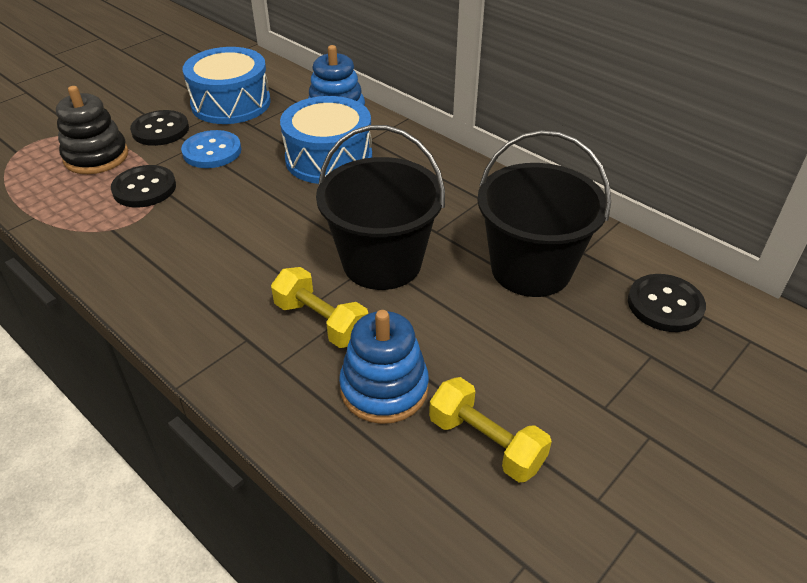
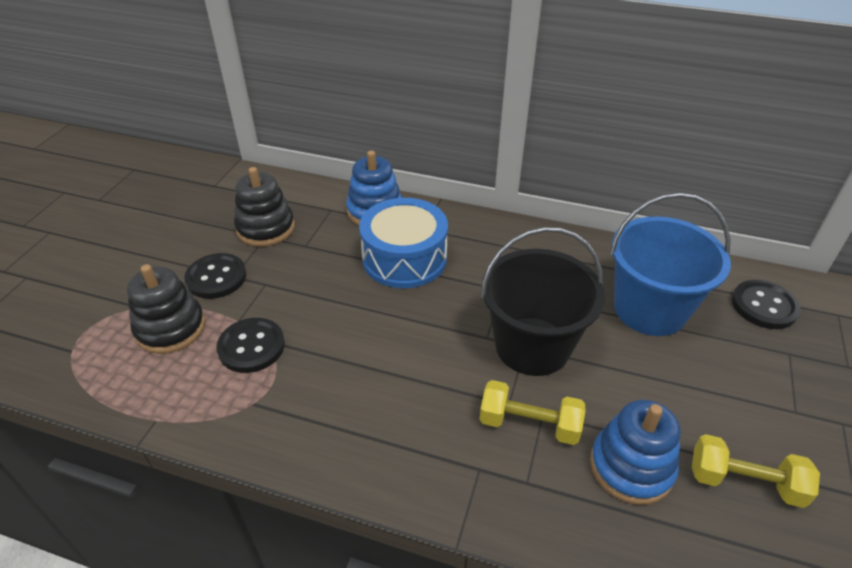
camera: 25 degrees left, 0 degrees up
blue button [181,130,241,168] -> none
blue drum [182,47,271,124] -> black stacking toy [234,167,295,247]
black bucket [477,130,611,297] -> blue bucket [610,193,731,336]

